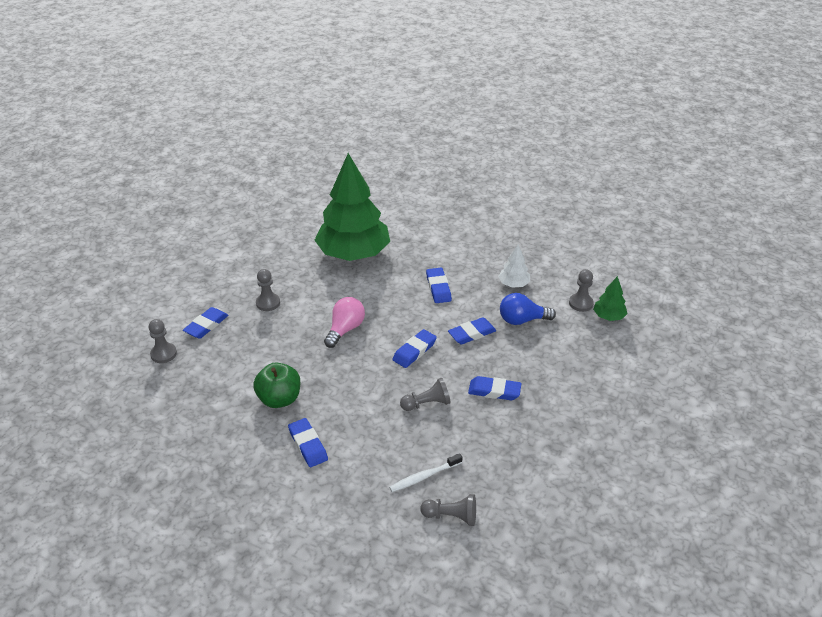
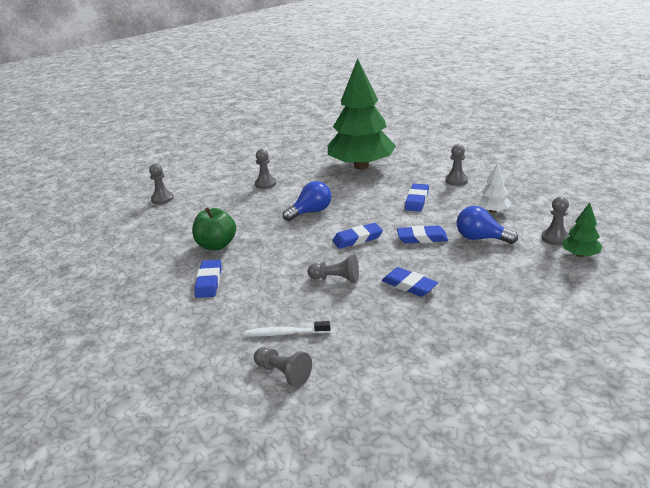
camera: 30 degrees right, 10 degrees down
blue eraser [183,307,229,339] -> none
pink light bulb [324,297,365,348] -> blue light bulb [283,181,331,221]
none -> grey pawn [445,144,468,186]

